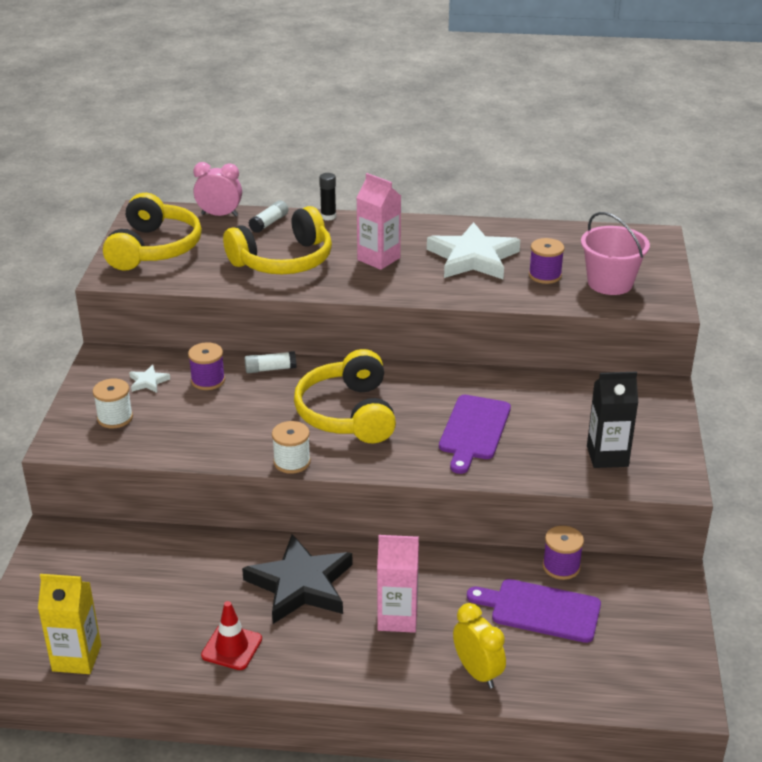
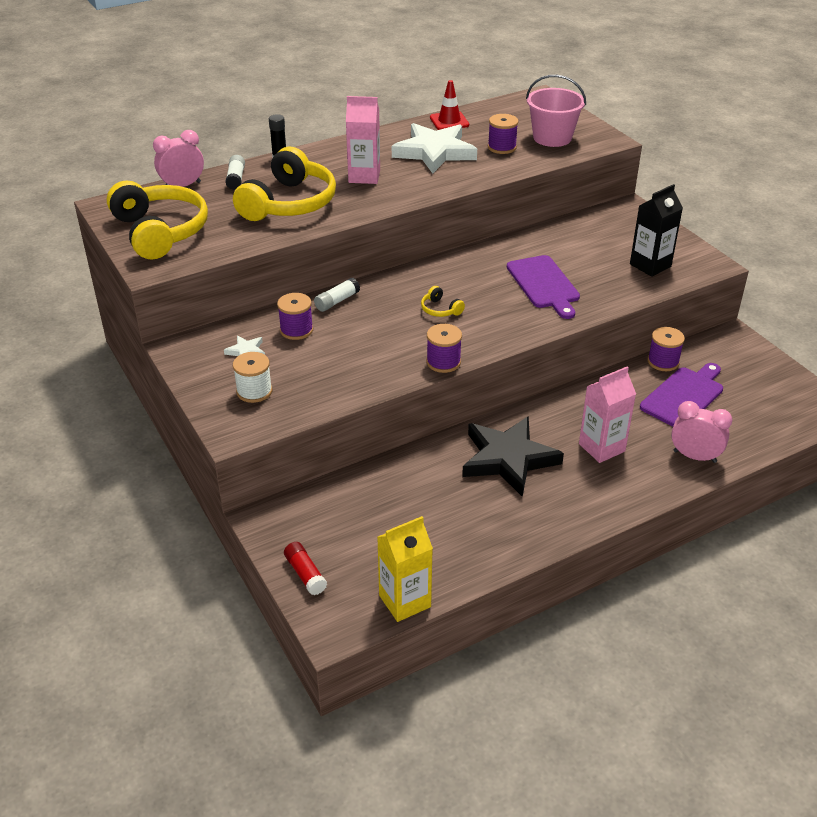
camera: 35 degrees left, 5 degrees up
red traffic cone [201,601,262,670] -> red traffic cone moved to [430,80,469,130]
white spool [272,421,311,474] -> purple spool [426,324,462,373]
yellow headphones [294,349,396,443] -> yellow headphones [421,286,465,317], size x0.40
yellow clock [453,603,506,689] -> pink clock [671,401,732,463]
purple cutting board [467,579,601,643] -> purple cutting board turned 150 degrees clockwise [640,363,723,426]
none -> red glue stick [284,542,327,595]

